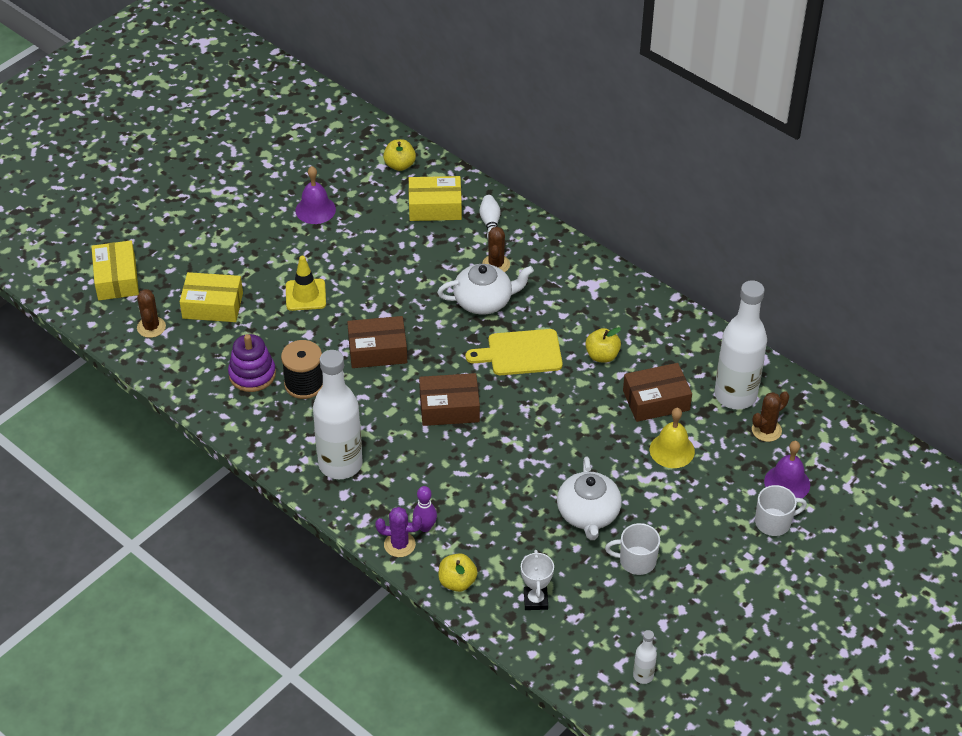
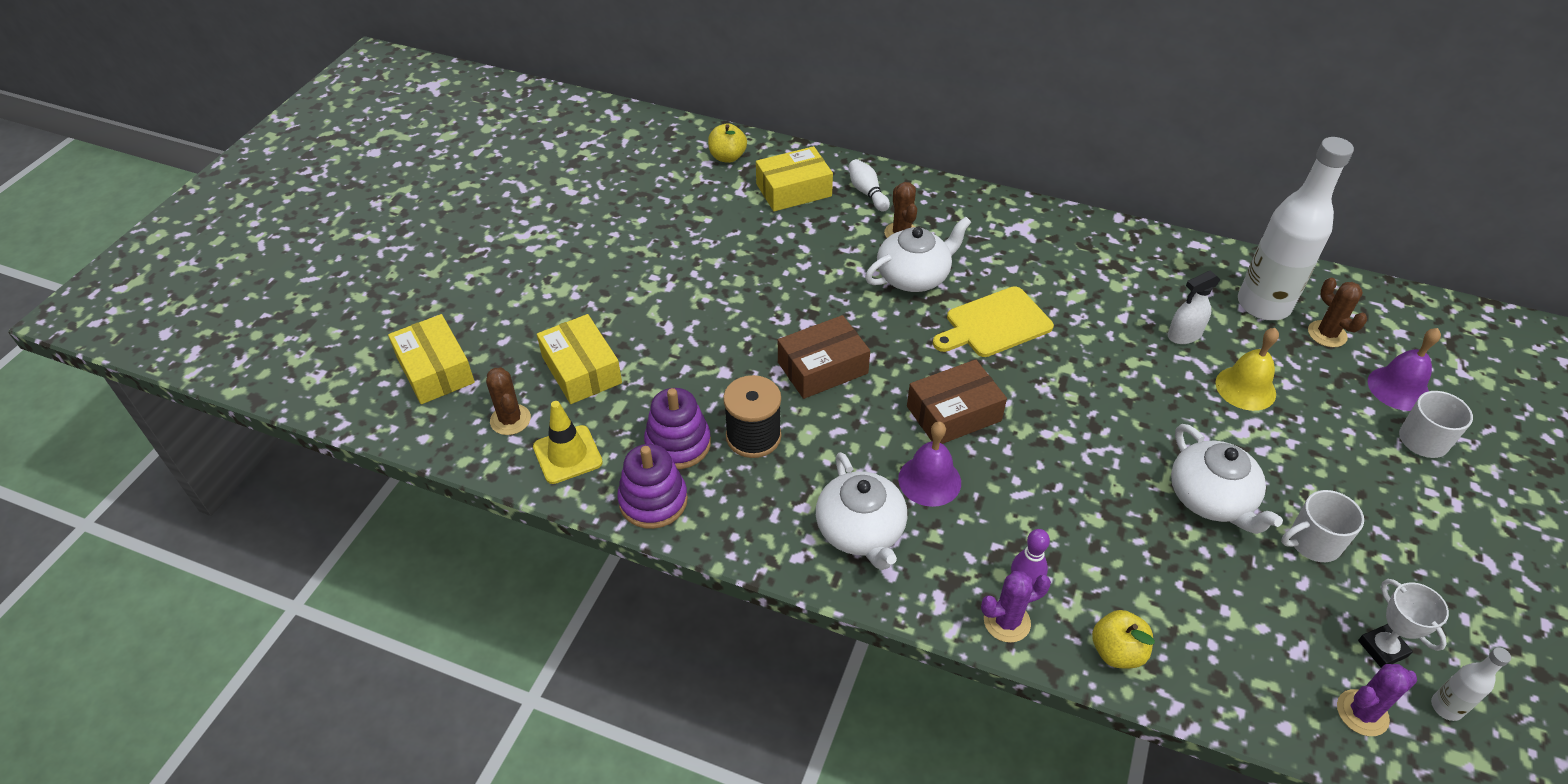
camera: 20 degrees left, 0 degrees up
yellow box [179,272,243,322] -> yellow box turned 75 degrees clockwise [537,314,622,404]
yellow traffic cone [286,256,326,311] -> yellow traffic cone moved to [533,401,603,484]
purple bell [295,166,336,224] -> purple bell moved to [898,422,961,507]
white bottle [313,350,363,479] -> white teapot [816,452,907,570]
white trophy [521,550,554,610] -> white trophy moved to [1358,579,1449,668]
yellow apple [585,327,621,363] -> none
brown box [623,363,692,422] -> white spray bottle [1168,270,1221,344]
brown cactus [752,391,789,442] -> brown cactus turned 60 degrees counterclockwise [1308,277,1367,347]
none -> purple stacking toy [617,444,688,529]
none -> purple cactus [1337,664,1417,736]

